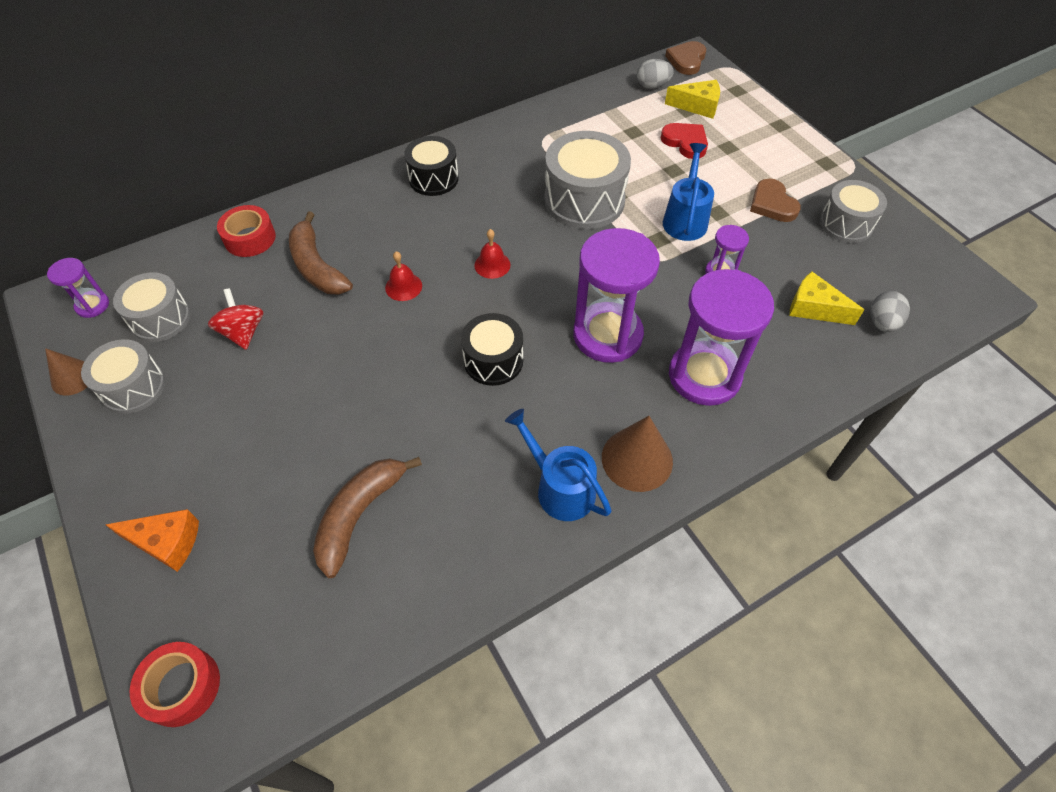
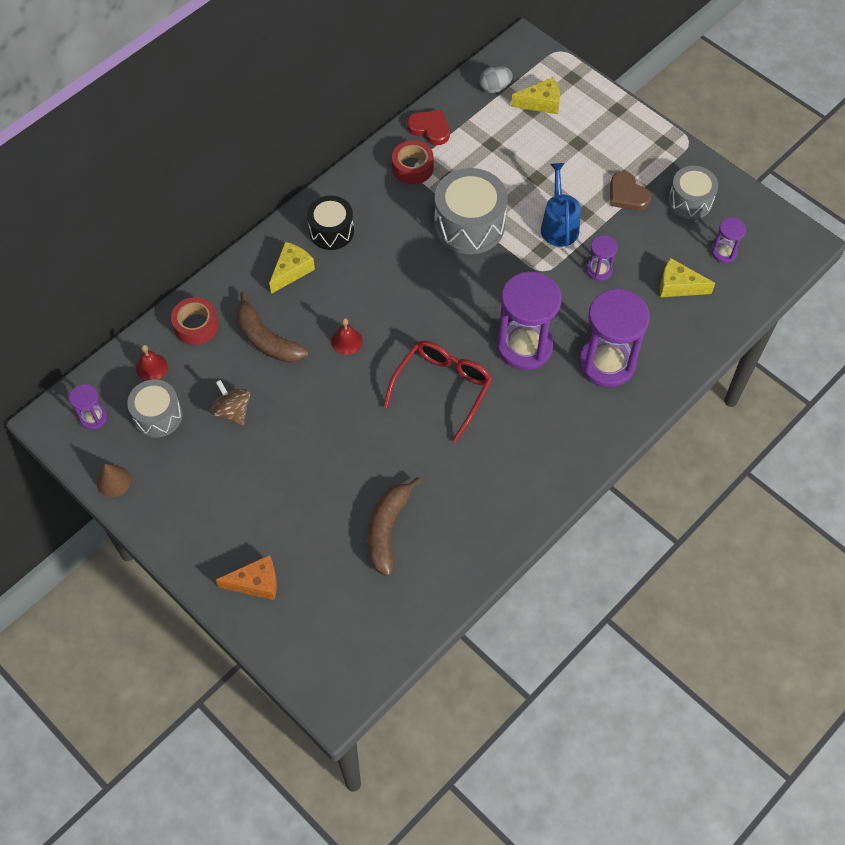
camera: 15 degrees left, 5 degrees up
grey drum [81,339,165,414] -> none
red tape [129,642,220,727] -> red tape moved to [392,140,434,185]
red spinning top [208,288,263,350] -> brown spinning top [210,380,250,426]
black drum [461,313,523,386] -> red glasses [383,341,492,443]
red bell [474,229,510,279] -> red bell moved to [136,345,168,381]
blue watering can [505,409,612,521] -> none
brown cone [602,416,673,492] -> none
red heart [661,123,708,159] -> red heart moved to [407,110,450,145]
brown heart [665,41,706,75] -> none
grey egg [870,291,910,332] -> none
none -> yellow cheese [269,242,315,294]
none -> purple hourglass [712,217,746,263]

